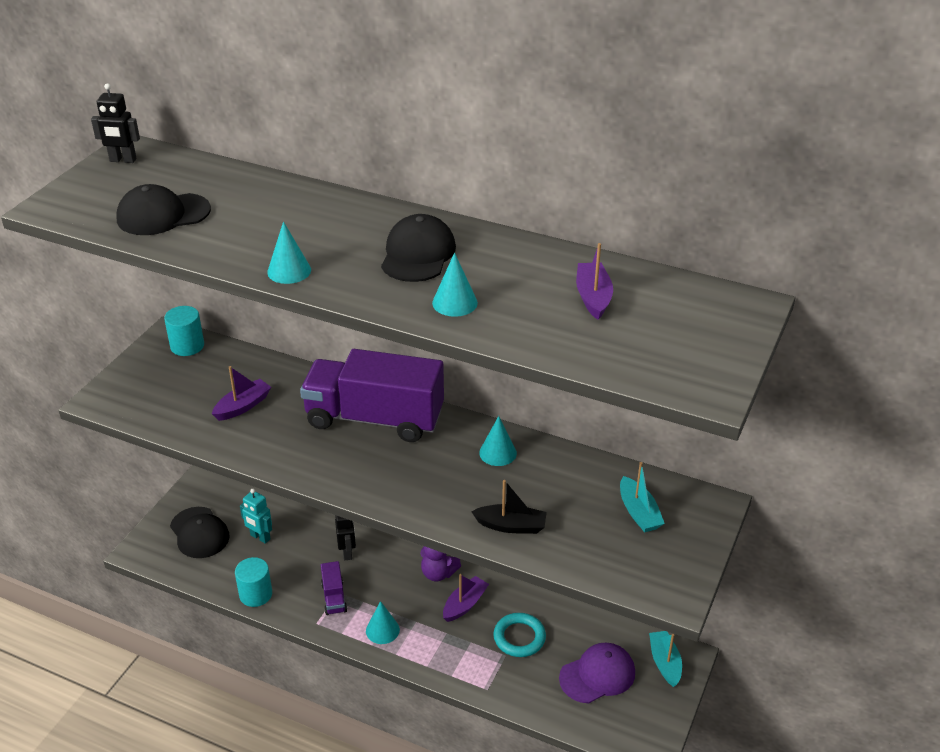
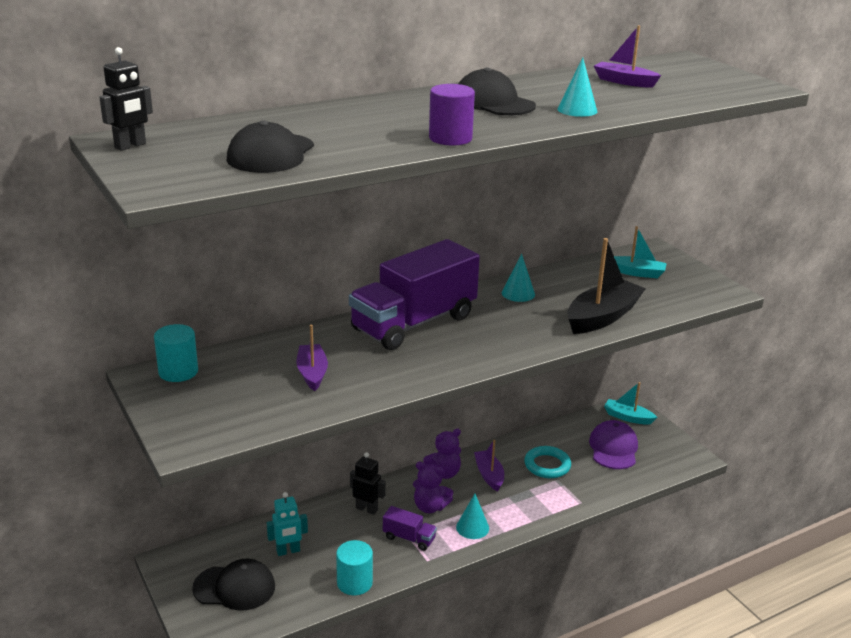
camera: 55 degrees left, 10 degrees down
turquoise cone [267,221,311,284] -> purple cylinder [429,84,475,146]
black boat [471,480,547,534] -> black boat [567,238,646,334], size x1.67
none -> purple teddy bear [413,462,453,513]

